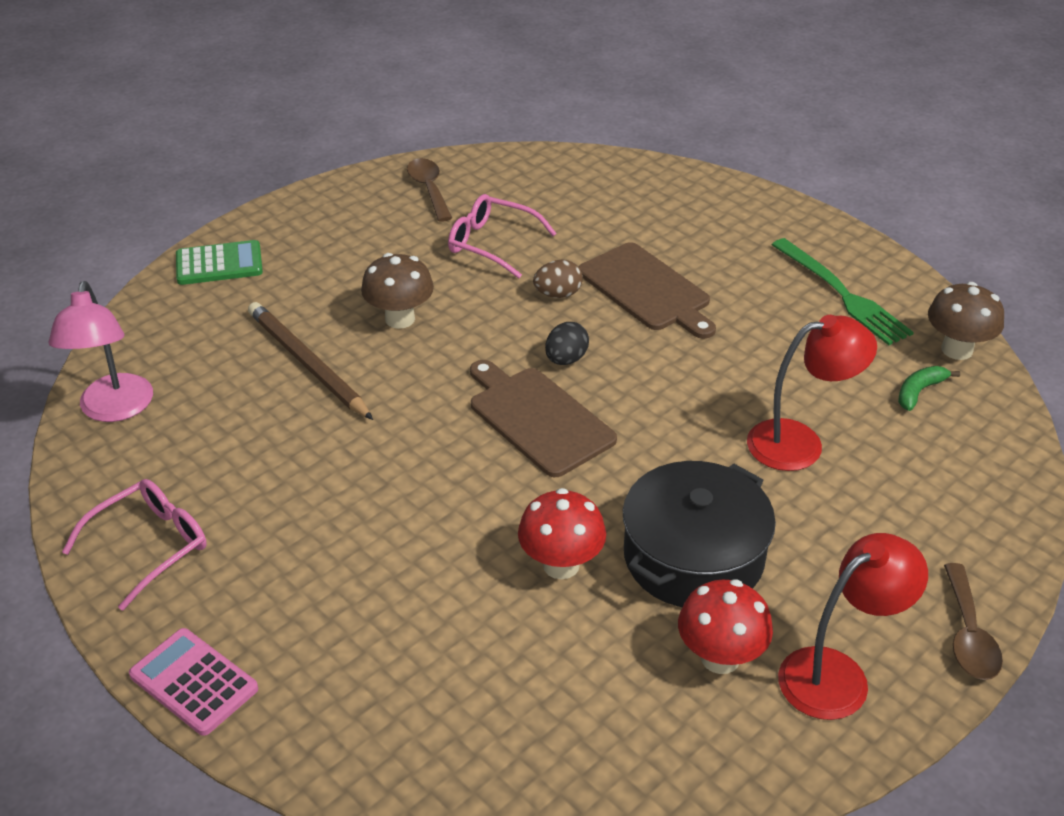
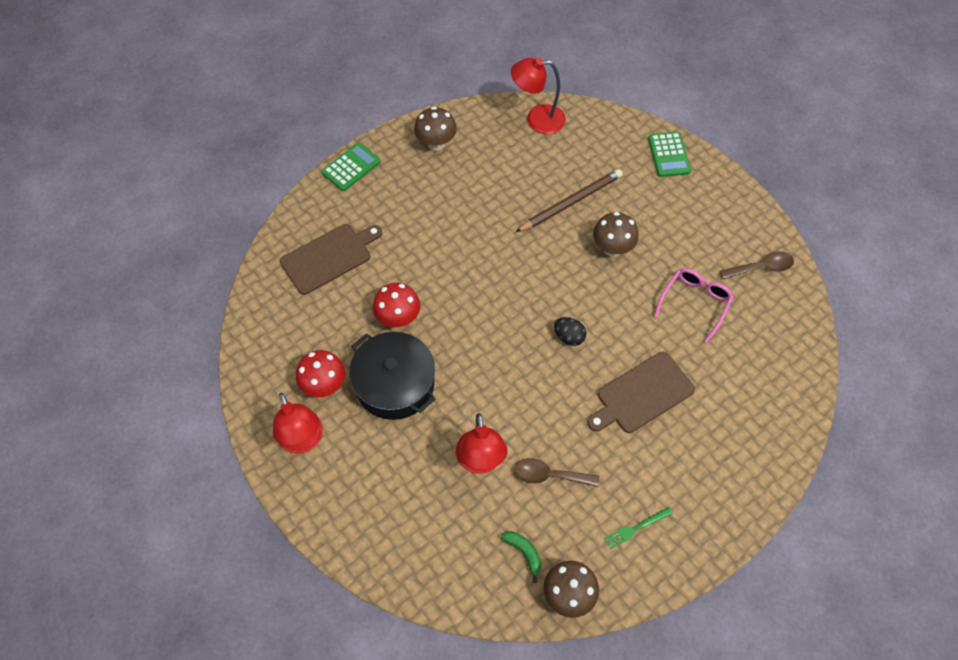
camera: 95 degrees right, 20 degrees up
pink lamp [48,281,153,422] -> red lamp [511,58,566,134]
pink glasses [62,479,207,611] -> brown mushroom [414,107,457,151]
pink calculator [129,628,258,736] -> green calculator [322,143,381,191]
brown cutting board [470,360,617,477] -> brown cutting board moved to [280,224,382,295]
brown egg [533,260,583,298] -> none
green fork [772,238,914,345] -> green fork [604,507,673,549], size x0.54
brown spoon [944,563,1003,680] -> brown spoon moved to [514,458,599,487]

